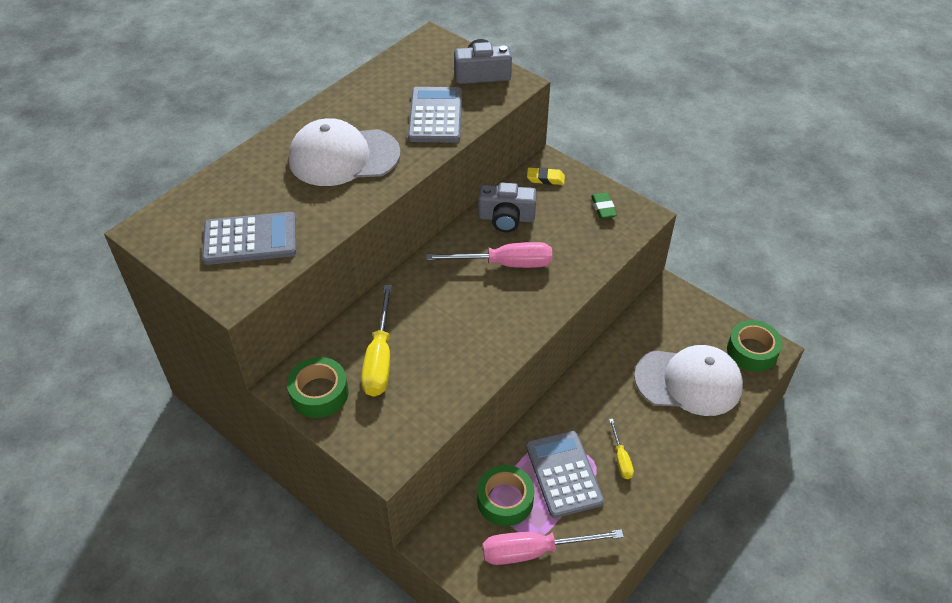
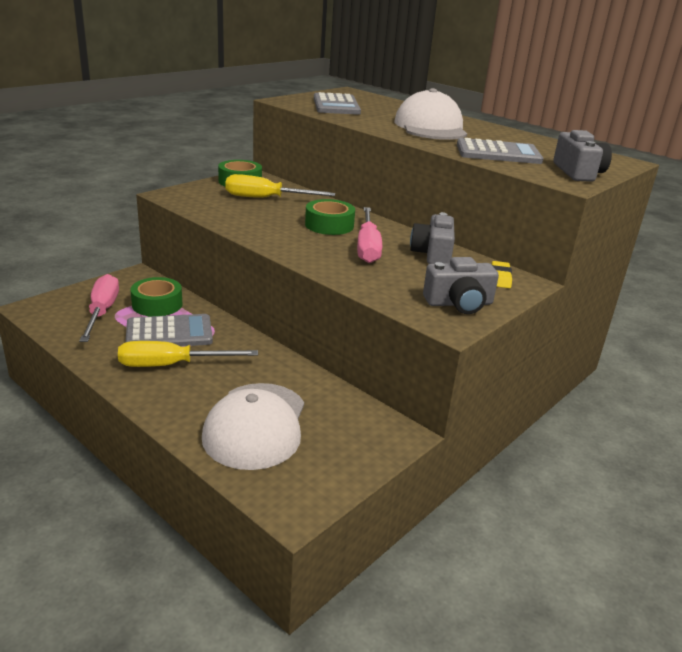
camera: 90 degrees right, 20 degrees down
green eraser [591,193,617,219] -> grey camera [423,257,499,314]
yellow screwdriver [609,419,634,479] -> yellow screwdriver [118,341,258,367], size x1.91
green tape [727,320,782,372] -> green tape moved to [305,199,355,235]

